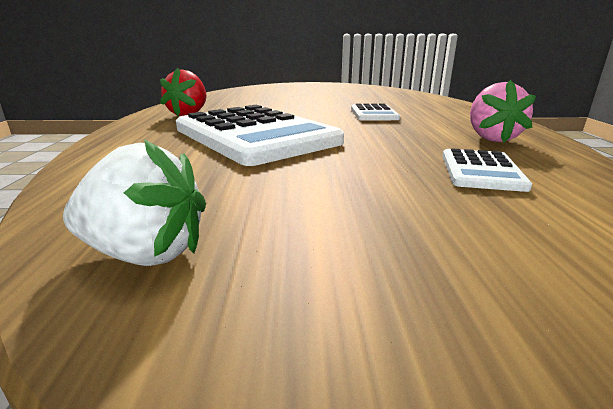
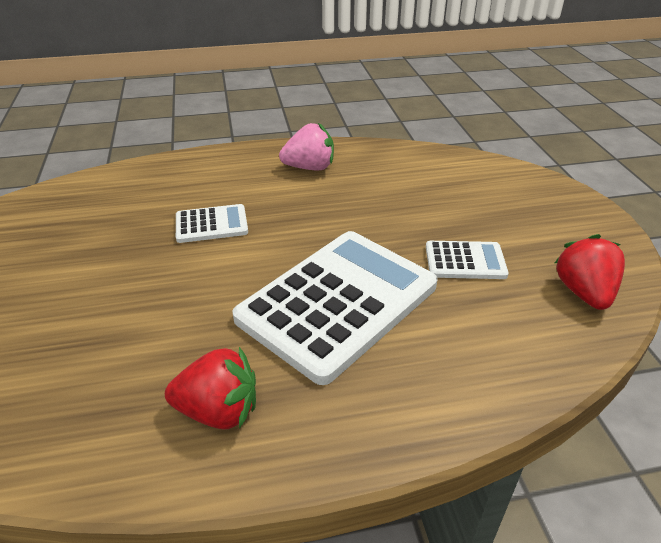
camera: 100 degrees left, 15 degrees up
white strawberry [63,139,206,266] -> red strawberry [555,234,625,310]
white calculator [442,148,532,192] -> white calculator moved to [426,241,509,279]

